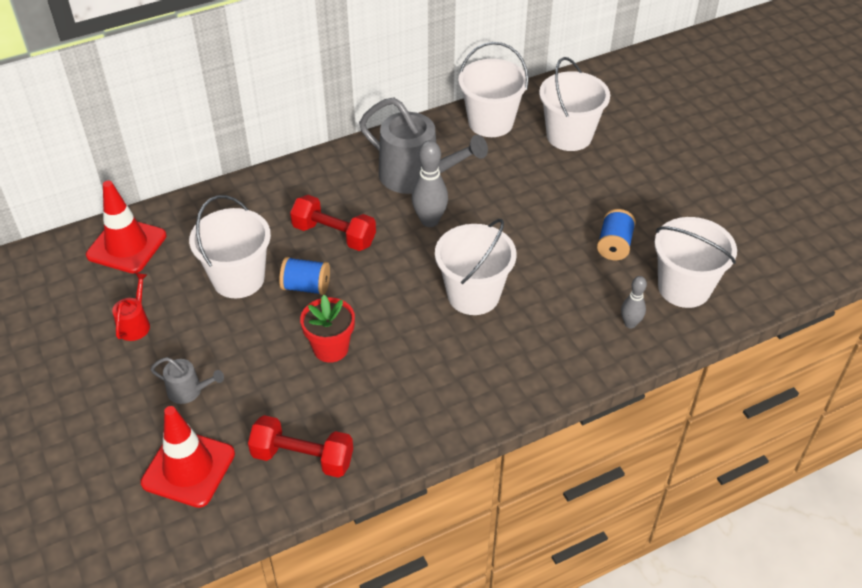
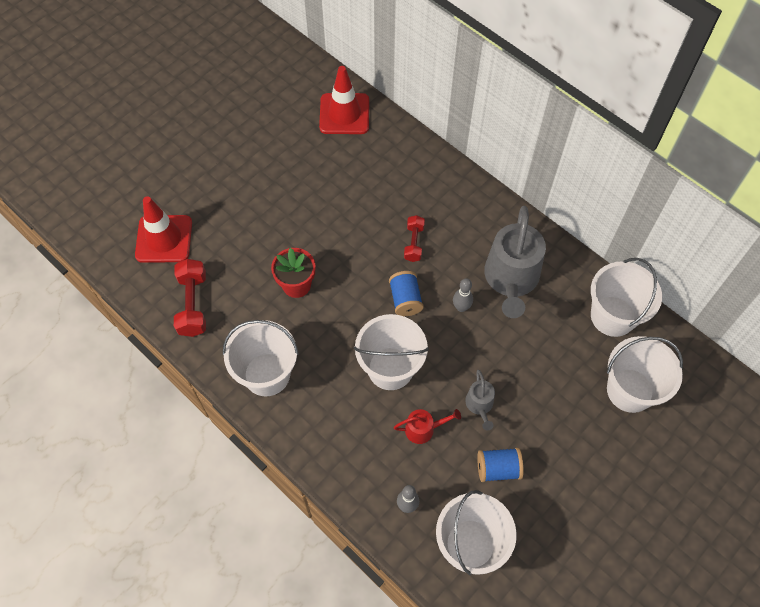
camera: 70 degrees right, 15 degrees up
red watering can [112,273,150,341] -> red watering can moved to [394,409,461,444]
grey watering can [150,357,224,404] -> grey watering can moved to [465,370,495,431]
white bucket [189,195,271,298] -> white bucket moved to [223,320,299,396]
blue spool [279,257,330,295] -> blue spool moved to [389,271,424,316]
red dumbbell [290,195,376,251] -> red dumbbell [404,215,425,262], size x0.63
grey bowling pin [412,140,448,227] -> grey bowling pin [453,279,473,312], size x0.61

